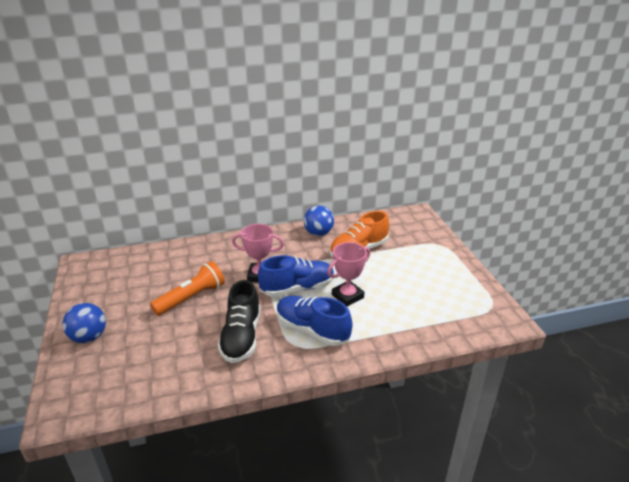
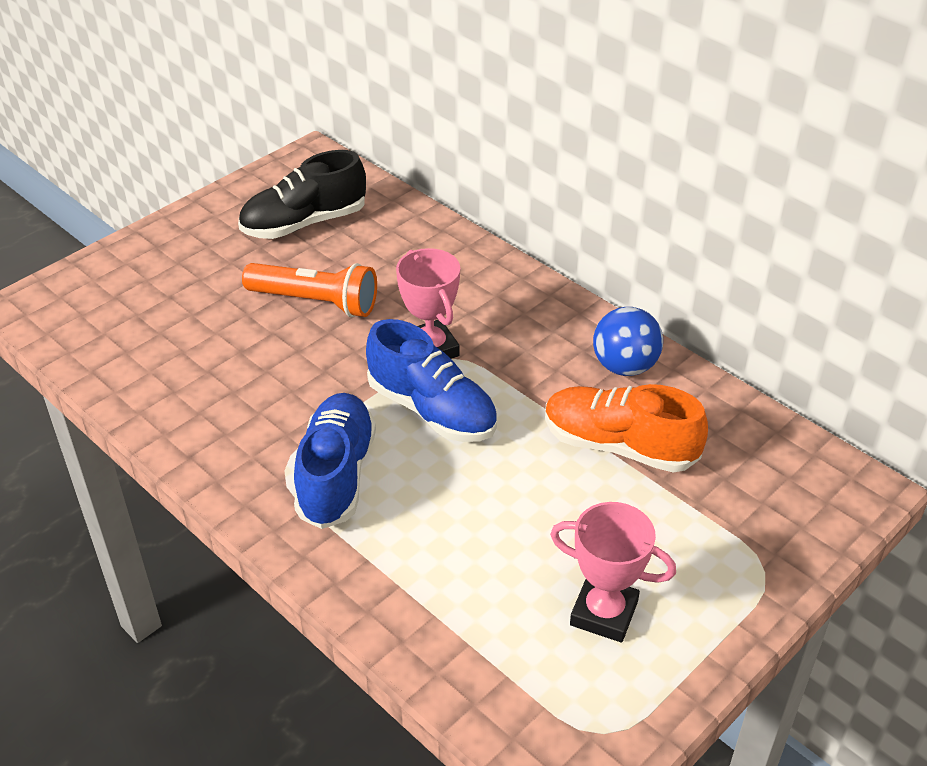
camera: 60 degrees right, 10 degrees up
blue ball [62,303,106,343] -> none
black shoe [218,280,260,363] -> black shoe moved to [238,150,366,239]
pink trophy [327,242,370,307] -> pink trophy moved to [550,502,676,643]

